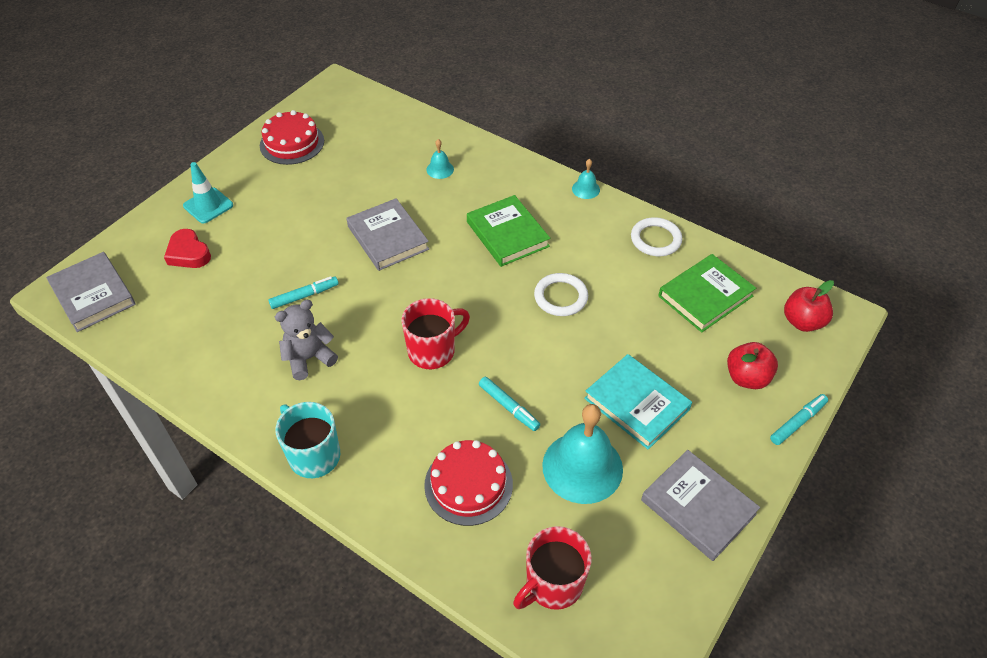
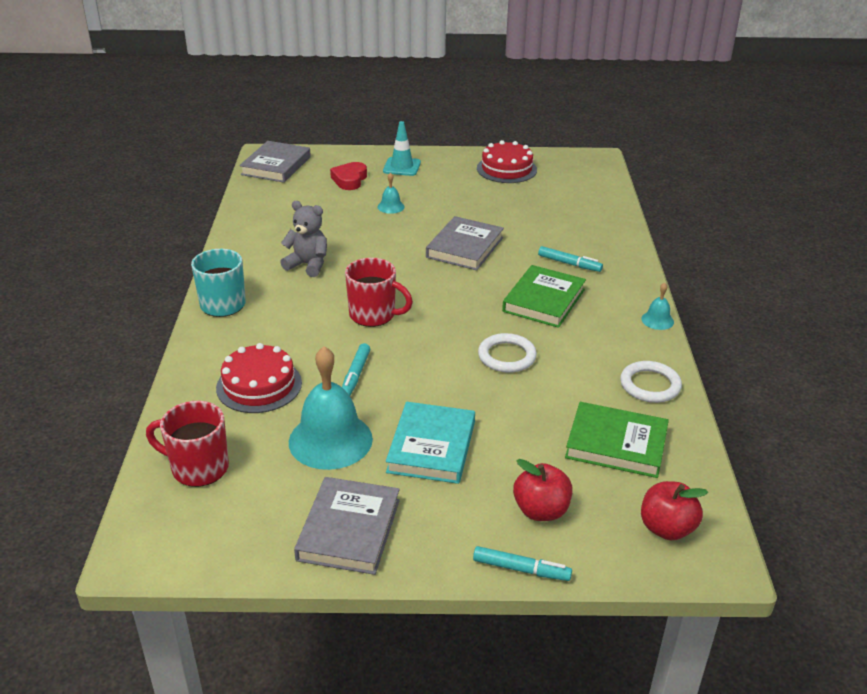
camera: 55 degrees right, 15 degrees down
turquoise marker [268,276,339,309] -> turquoise marker moved to [538,246,603,272]
turquoise bell [426,139,454,179] -> turquoise bell moved to [378,172,405,214]

